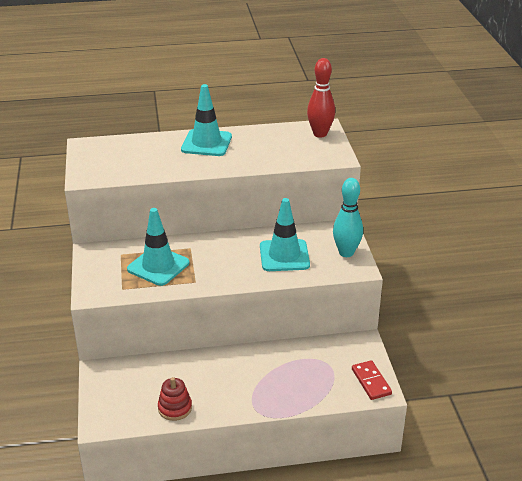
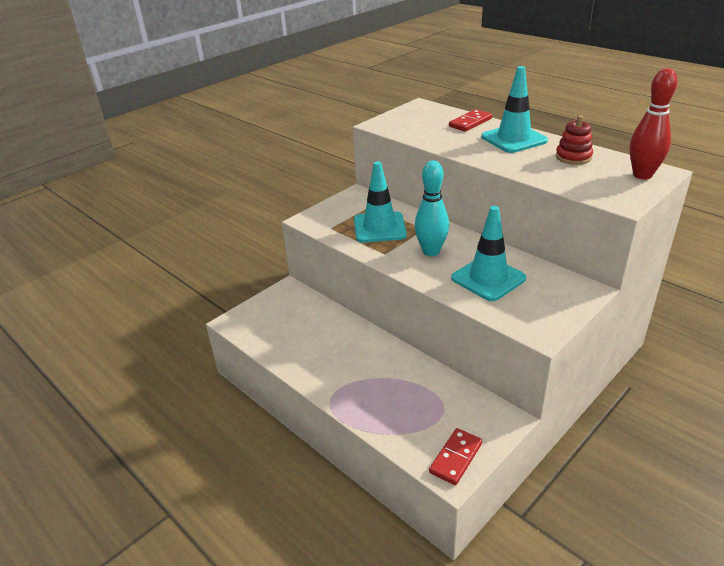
camera: 55 degrees right, 0 degrees up
red stacking toy [158,377,192,421] -> red stacking toy moved to [556,115,593,165]
turquoise bowling pin [333,178,363,257] -> turquoise bowling pin moved to [414,160,449,256]
none -> red domino [449,109,492,132]

